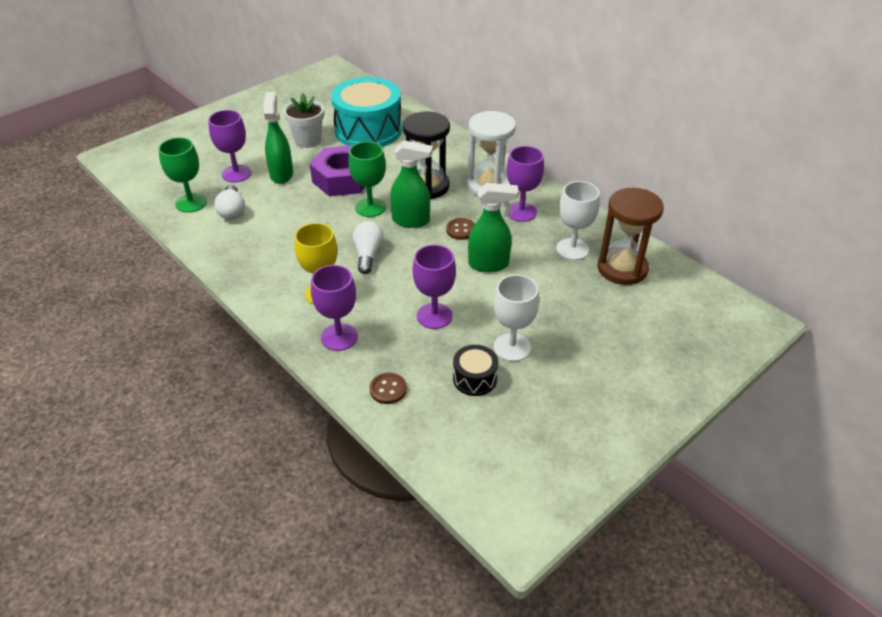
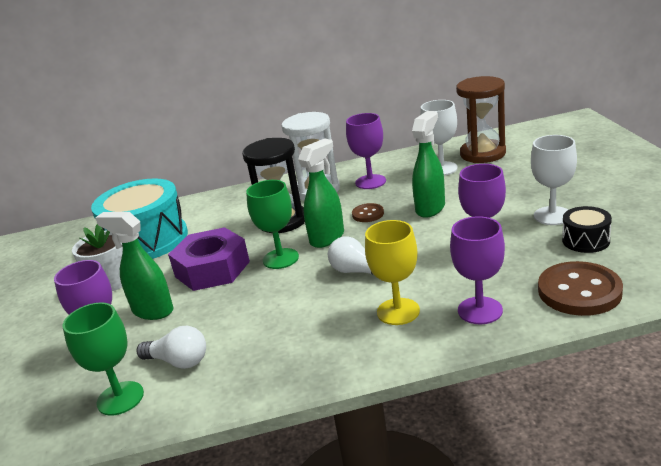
camera: 55 degrees left, 15 degrees down
brown button [369,373,407,404] -> brown button [538,261,623,316], size x1.92

